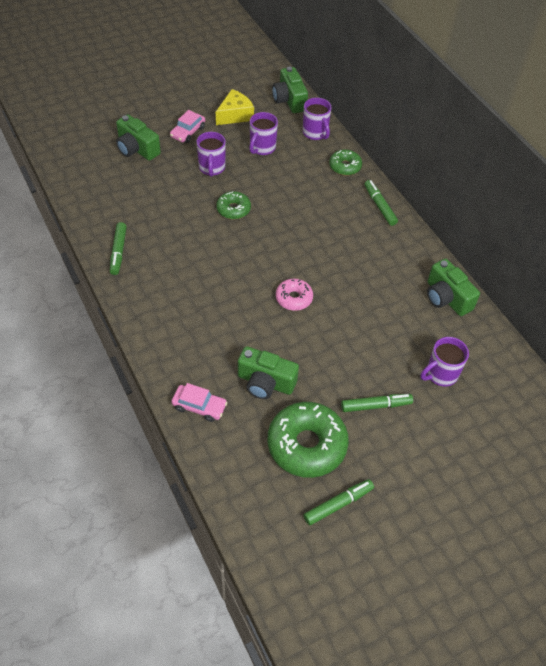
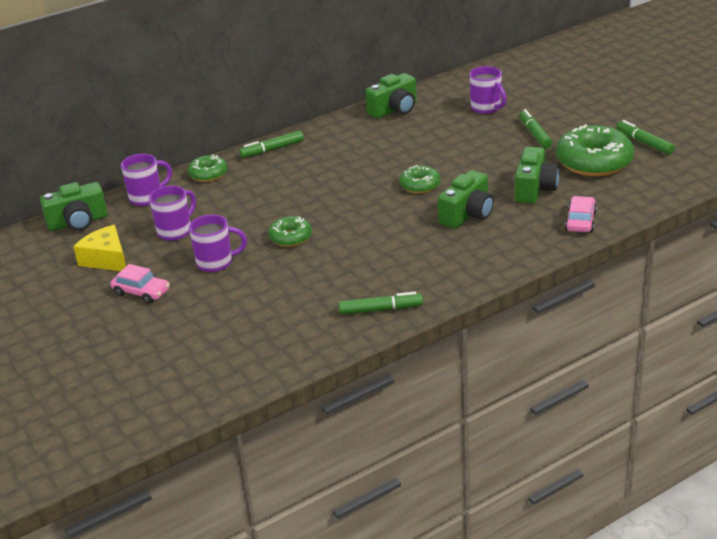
camera: 90 degrees left, 20 degrees down
green camera [116,114,161,161] -> green camera moved to [438,170,494,229]
purple mug [249,112,278,155] -> purple mug turned 75 degrees counterclockwise [149,186,196,241]
pink donut [276,279,313,311] -> green donut [399,165,441,194]

